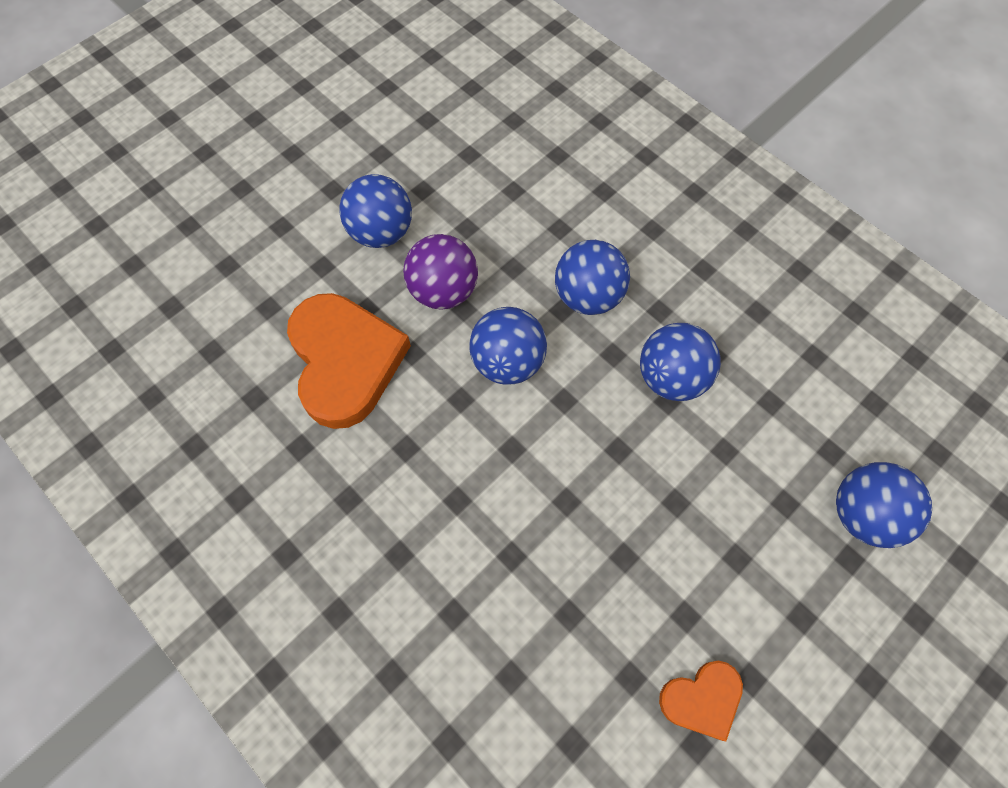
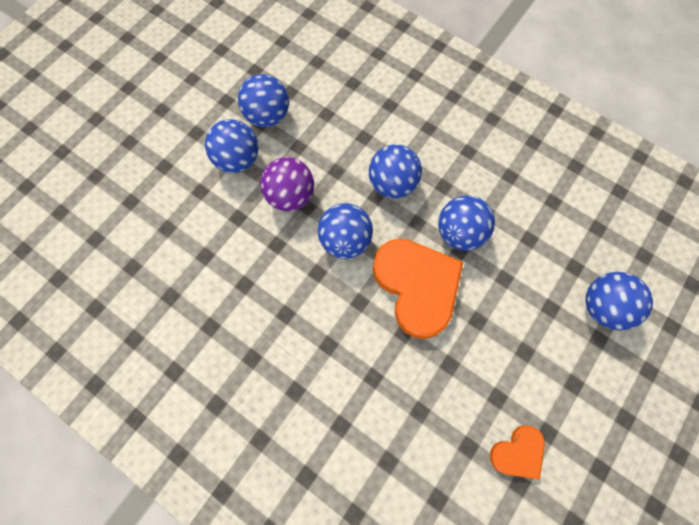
camera: 10 degrees left, 5 degrees up
orange heart [287,293,411,429] -> orange heart moved to [373,239,463,339]
none -> blue ball [238,74,289,127]

